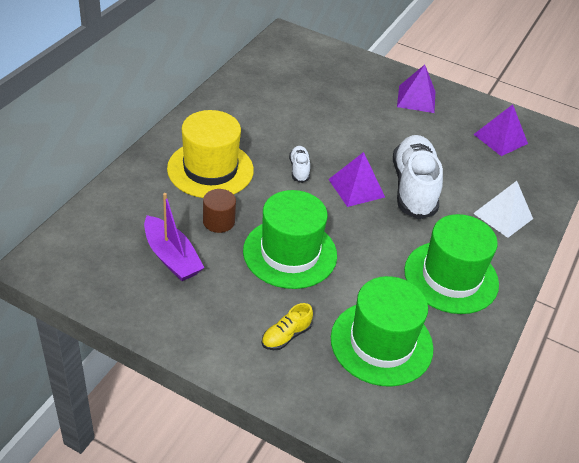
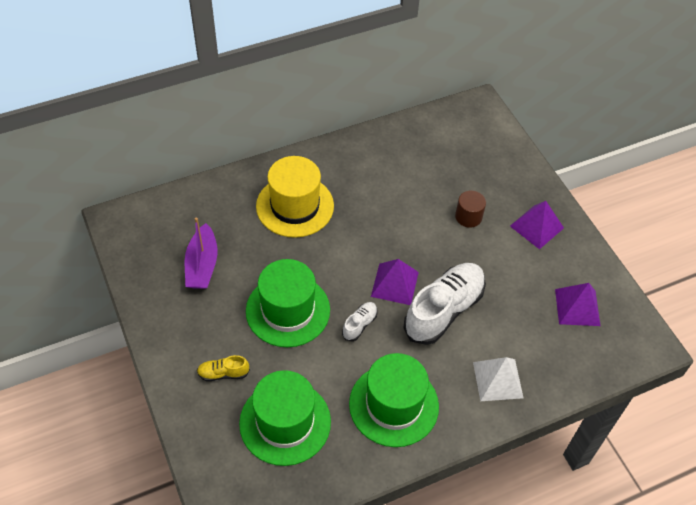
camera: 40 degrees right, 10 degrees up
brown cylinder [203,189,236,233] -> brown cylinder moved to [455,191,486,228]
white shoe [289,146,310,183] -> white shoe moved to [342,302,378,341]

